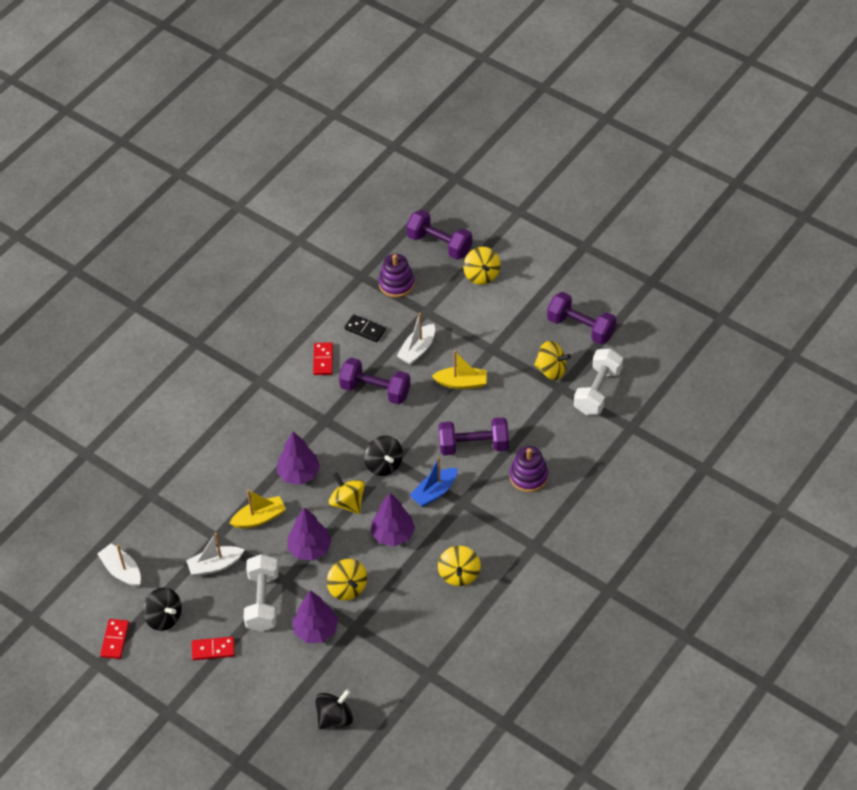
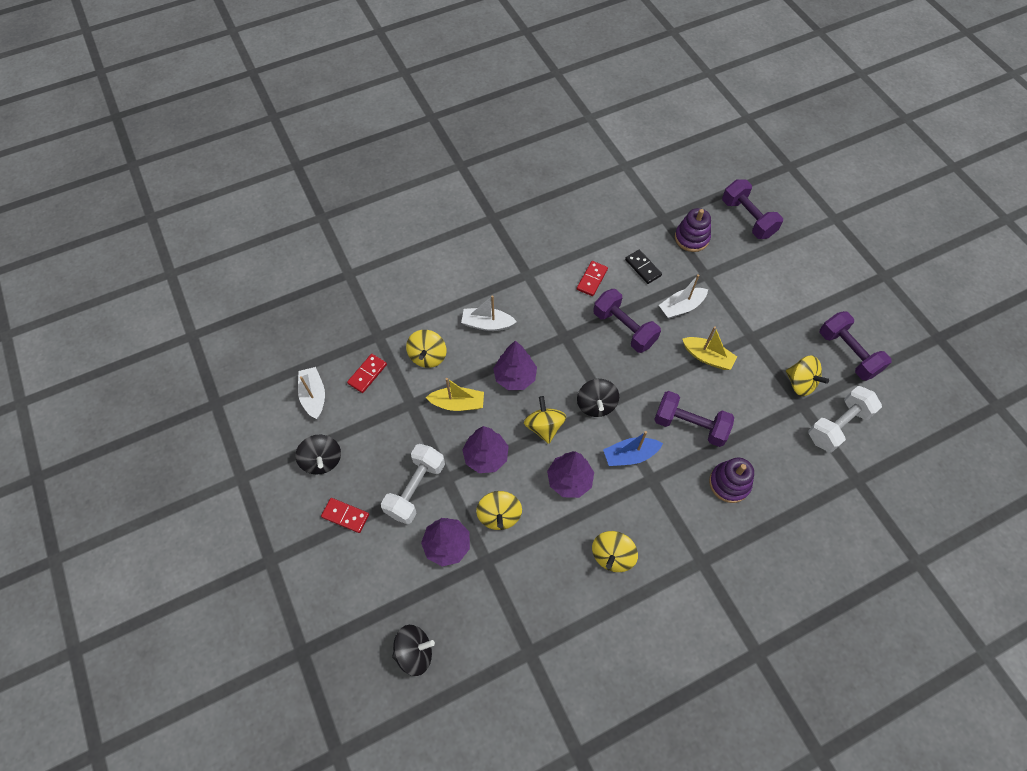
camera: 25 degrees right, 10 degrees up
red domino [100,619,129,659] -> red domino moved to [347,354,387,393]
white boat [186,533,244,576] -> white boat moved to [461,295,517,331]
yellow spinning top [463,247,501,285] -> yellow spinning top moved to [406,330,447,368]

